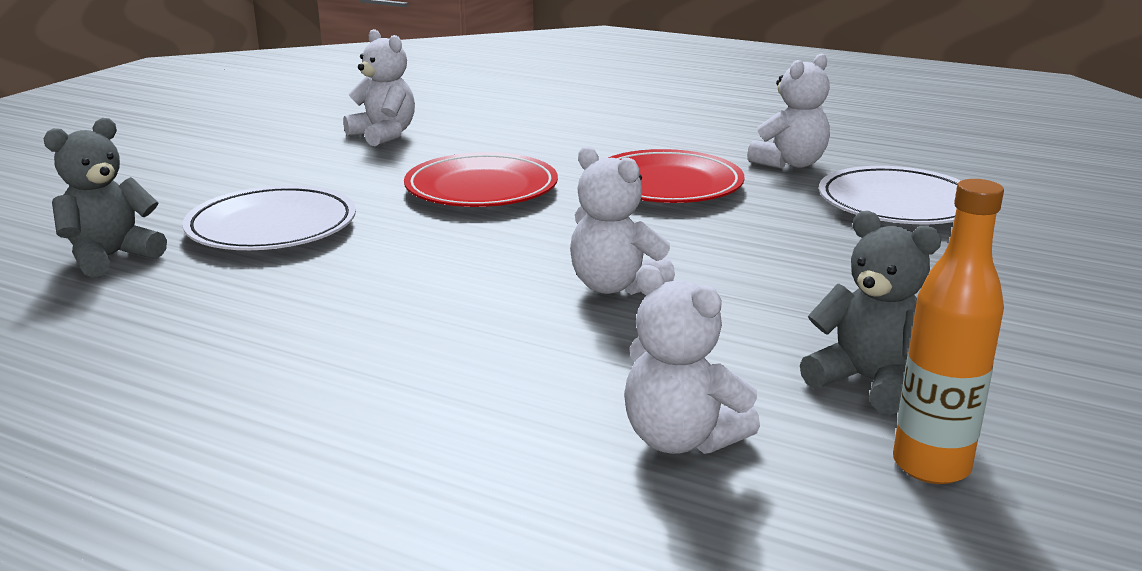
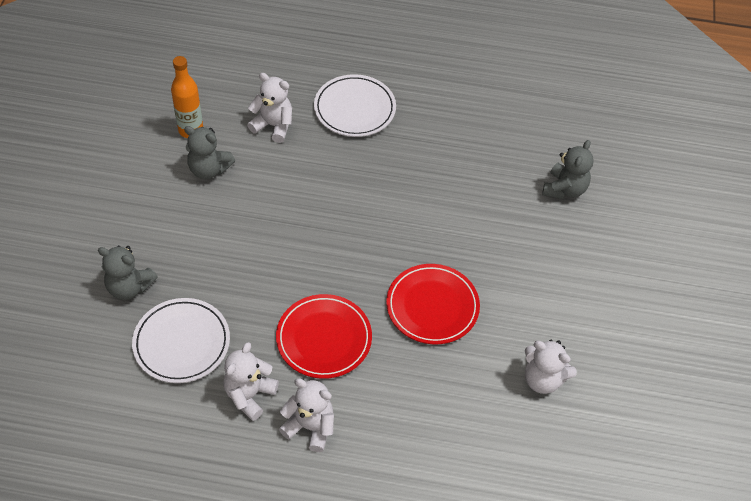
camera: 160 degrees right, 30 degrees up
white plate [182,185,356,250] -> white plate moved to [314,74,396,137]
white teddy bear [570,146,675,295] -> white teddy bear moved to [279,378,334,452]
none -> grey teddy bear [98,246,158,300]

